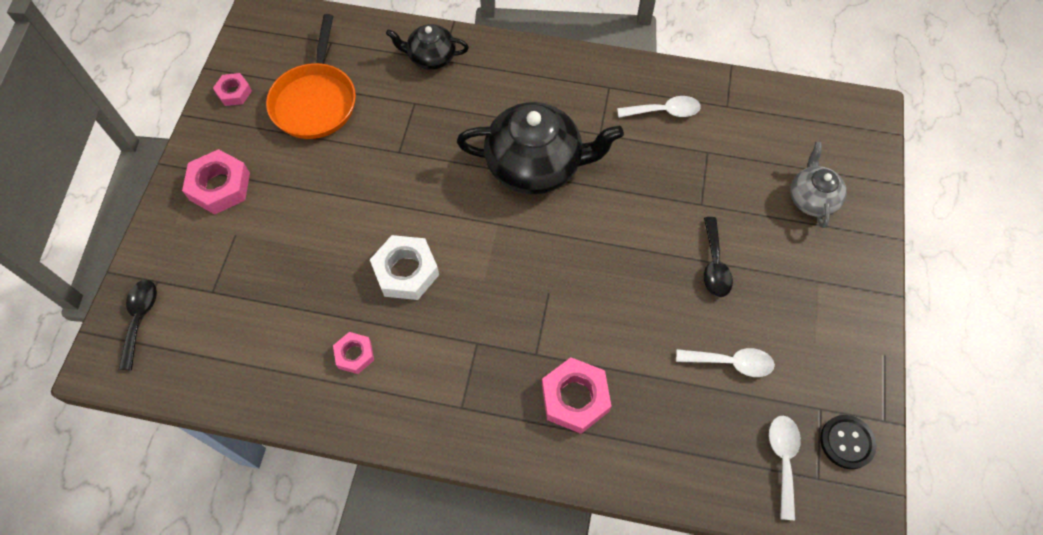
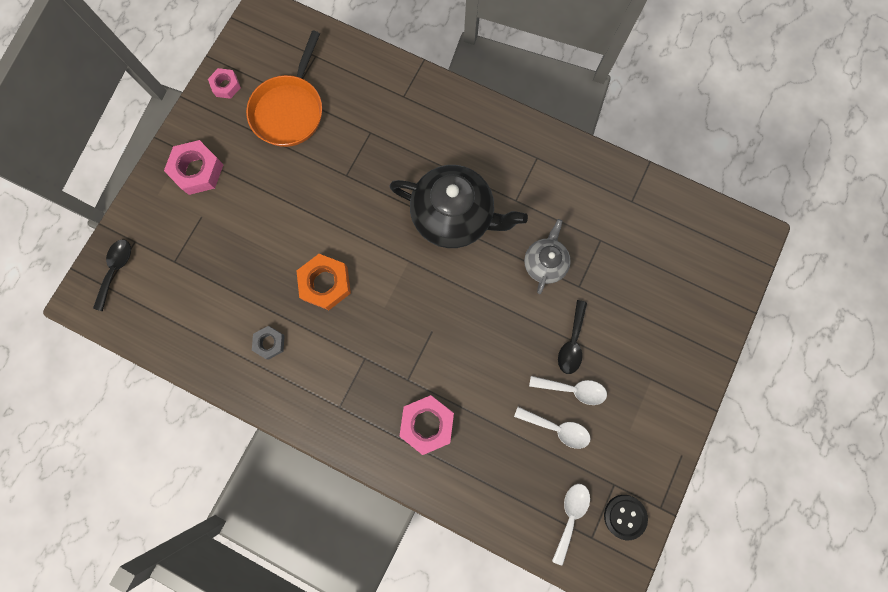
camera: 15 degrees right, 15 degrees up
pink nut [333,332,374,374] -> grey nut [252,326,285,360]
white nut [370,235,439,300] -> orange nut [296,254,351,310]
black teapot [386,24,469,70] -> none
white spoon [617,96,701,118] -> white spoon moved to [529,376,607,405]
grey teapot [791,142,847,228] -> grey teapot moved to [524,219,571,294]

